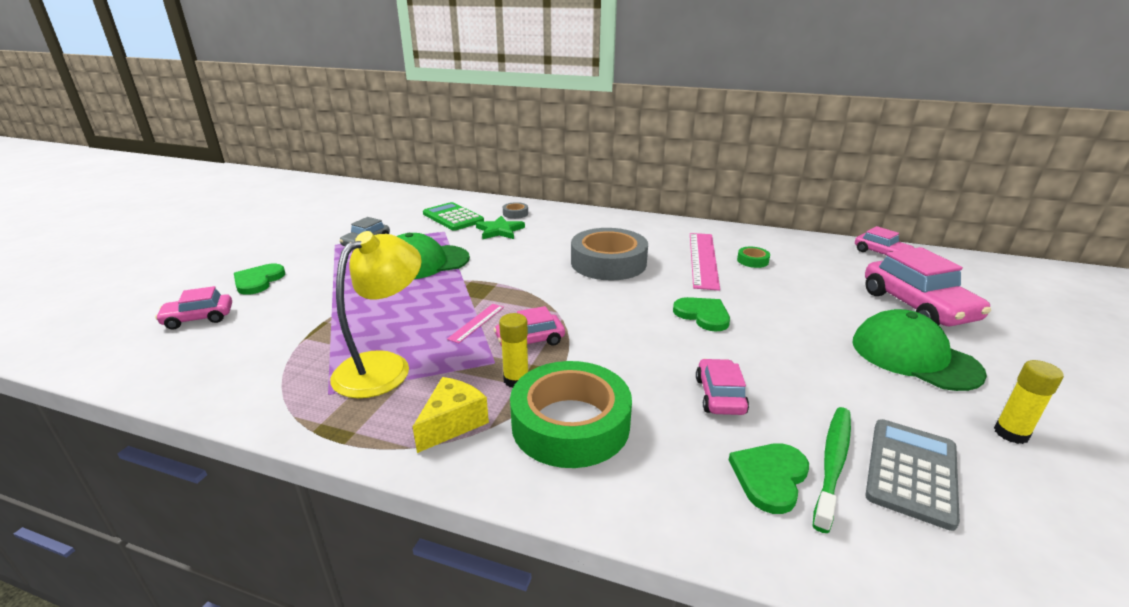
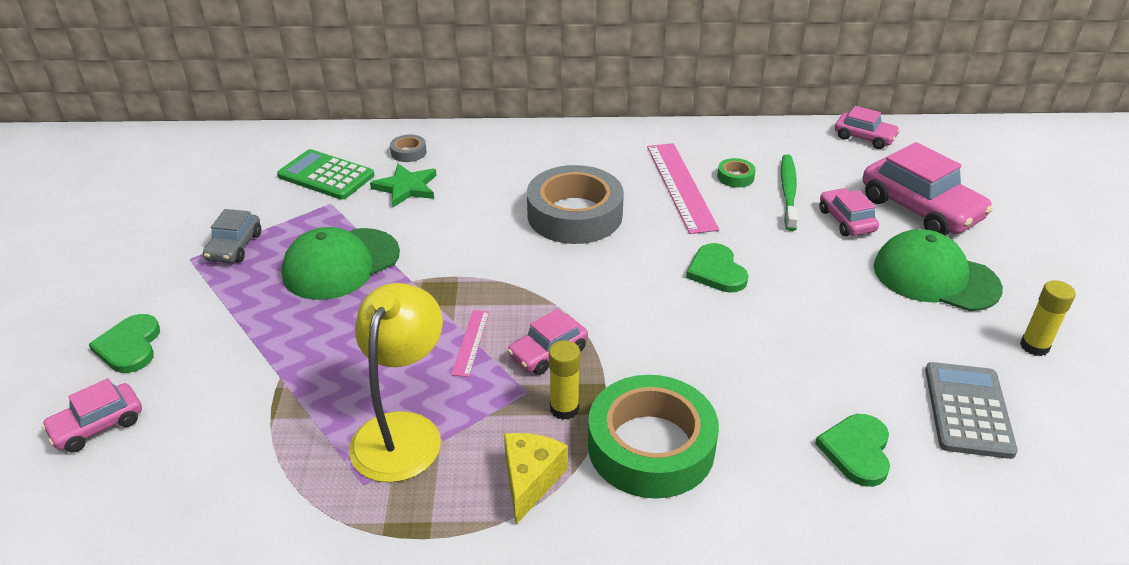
camera: 20 degrees left, 10 degrees up
green heart [673,297,730,332] -> green heart turned 135 degrees counterclockwise [686,243,749,293]
pink car [696,359,749,415] -> pink car moved to [819,188,879,236]
green toothbrush [813,407,851,533] -> green toothbrush moved to [781,154,798,231]

